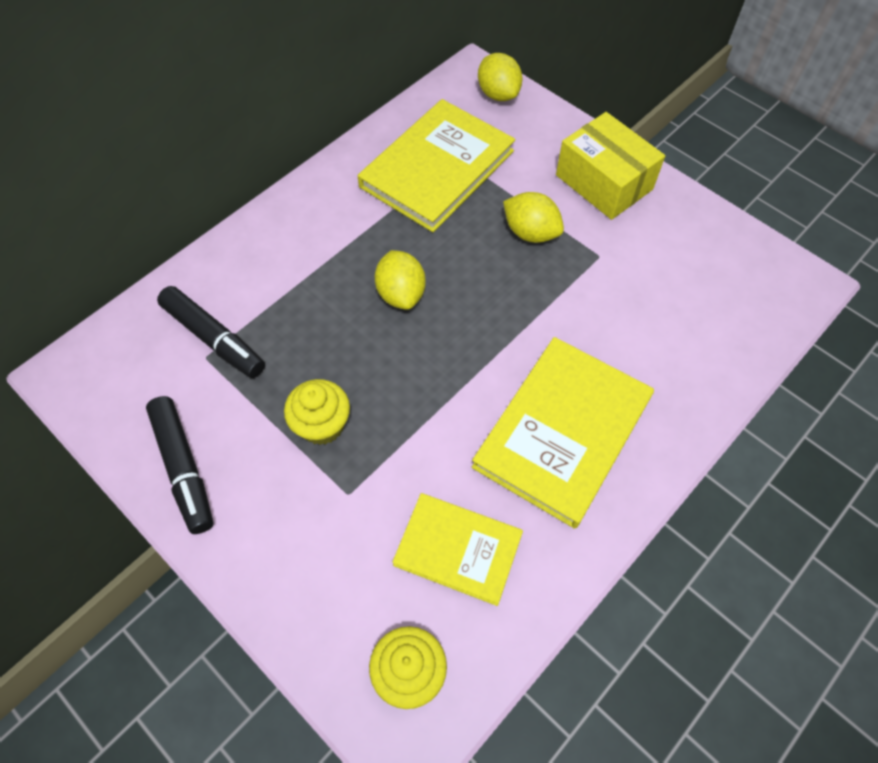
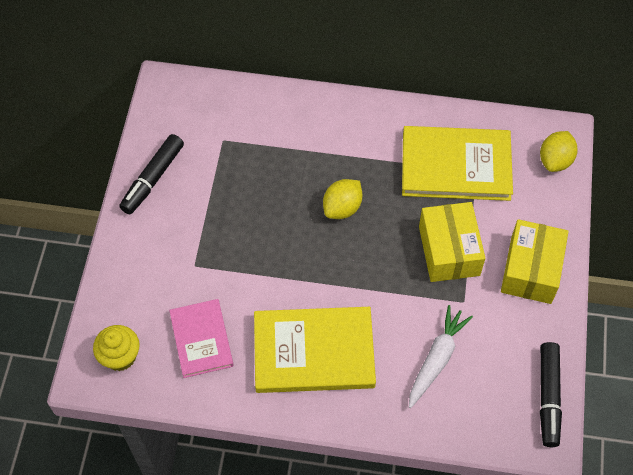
camera: 55 degrees right, 0 degrees up
black marker [157,286,265,378] -> black marker moved to [540,342,562,447]
yellow cupcake [284,379,350,445] -> none
yellow book [392,493,523,606] -> pink book [169,299,234,378]
yellow lemon [503,192,564,243] -> yellow box [419,202,486,282]
none -> white carrot [409,305,473,408]

